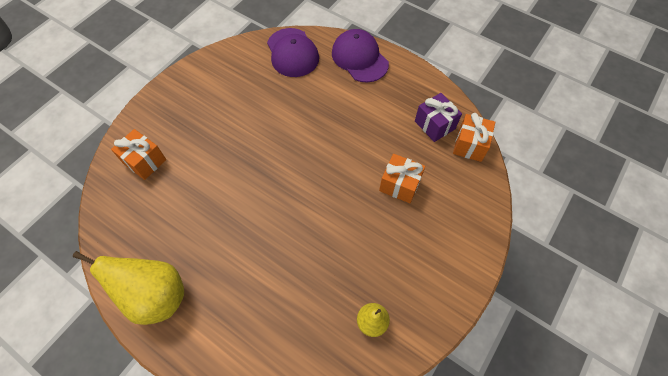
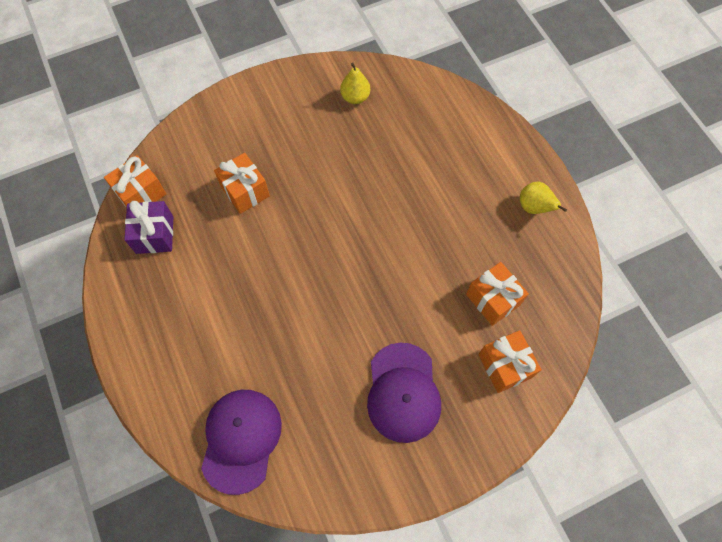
camera: 150 degrees left, 5 degrees up
yellow pear [73,251,184,325] -> yellow pear [520,181,567,214], size x0.52
purple cap [332,29,389,83] -> purple cap moved to [367,343,441,443]
none -> orange gift [466,262,529,326]

